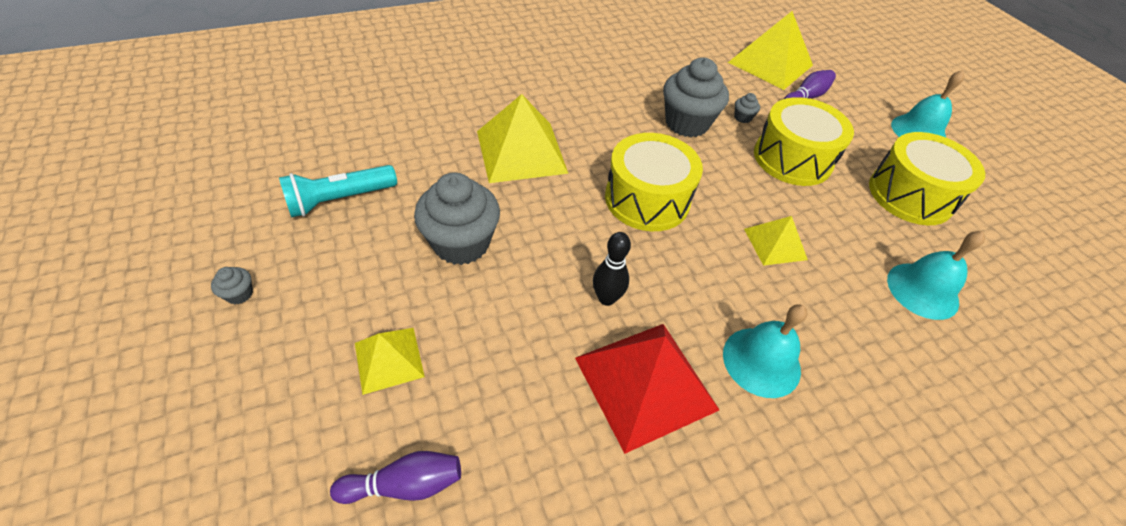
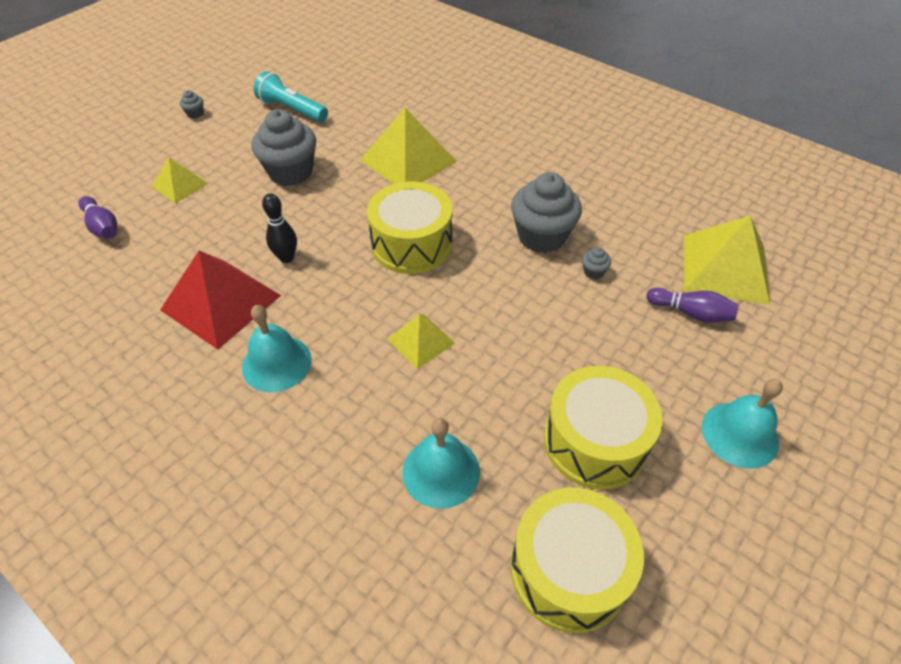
camera: 65 degrees right, 0 degrees up
yellow drum [754,97,854,186] -> yellow drum moved to [511,487,644,633]

